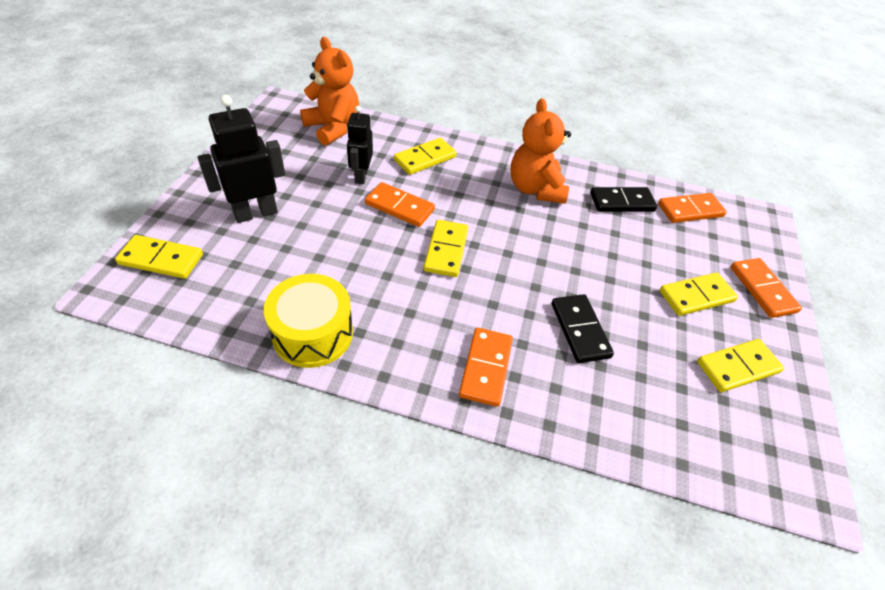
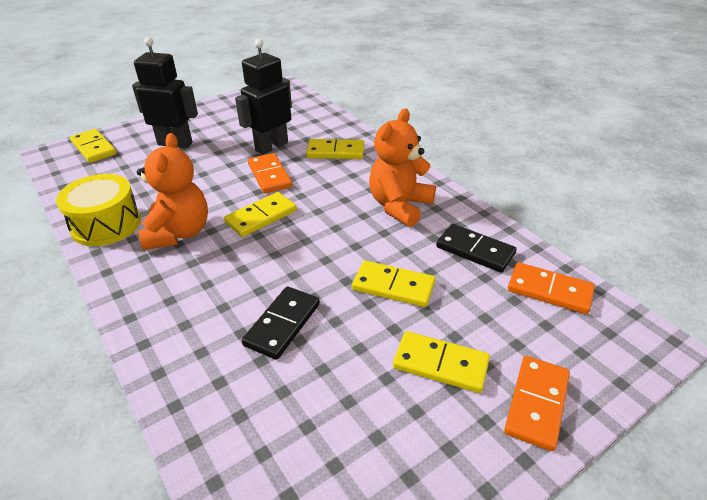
camera: 45 degrees right, 10 degrees down
orange teddy bear [300,37,359,146] -> orange teddy bear moved to [137,133,208,250]
black robot [347,106,373,184] -> black robot [235,39,292,155], size x1.51
orange domino [459,328,513,407] -> none
yellow domino [697,339,784,392] -> yellow domino moved to [352,261,436,307]

